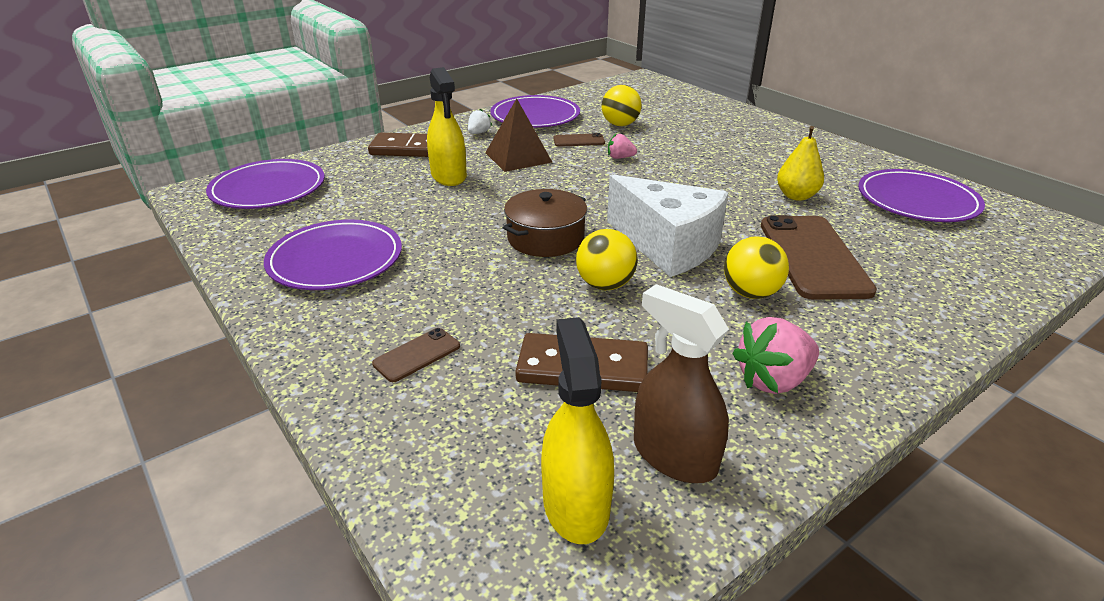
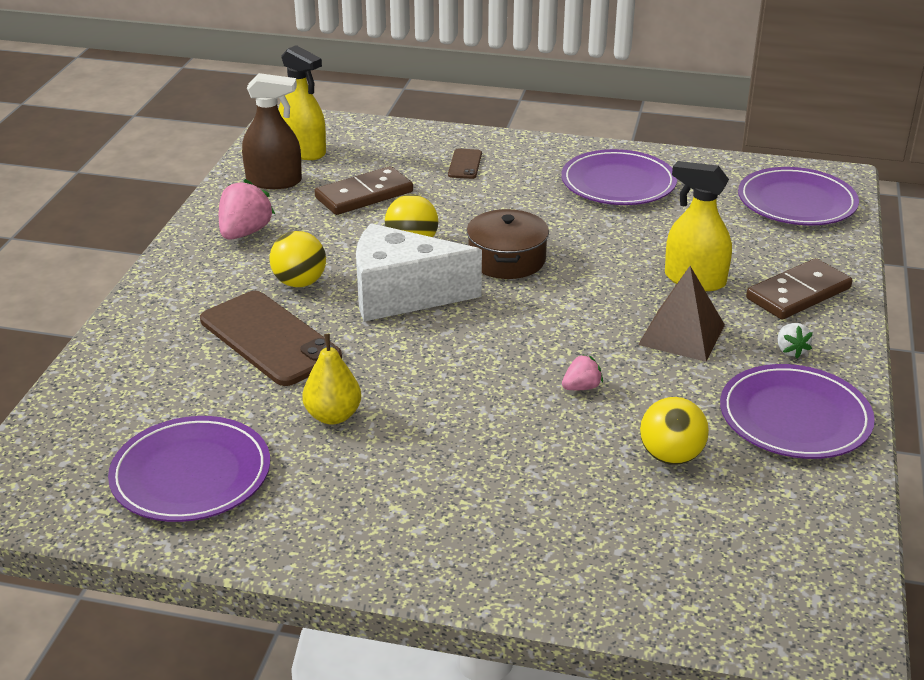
camera: 140 degrees right, 0 degrees up
brown phone [553,133,605,147] -> none

